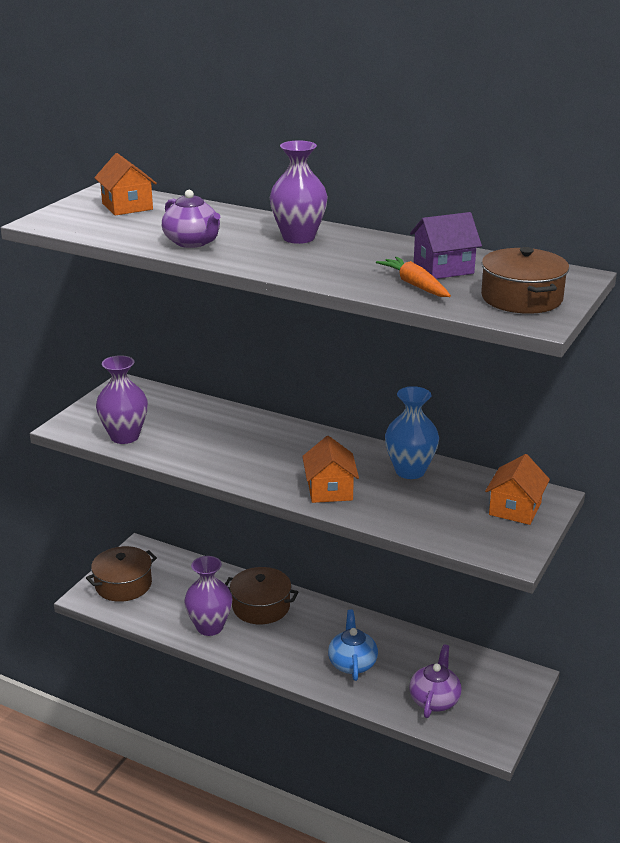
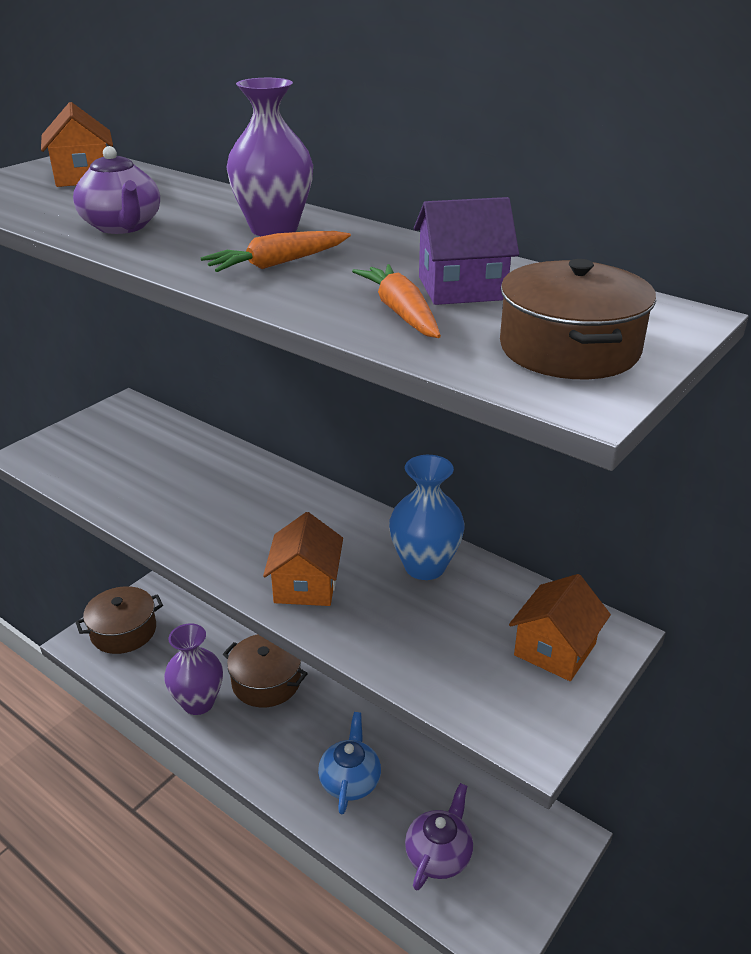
camera: 10 degrees right, 5 degrees up
purple vase [96,355,148,444] -> none
none -> orange carrot [200,231,351,272]

